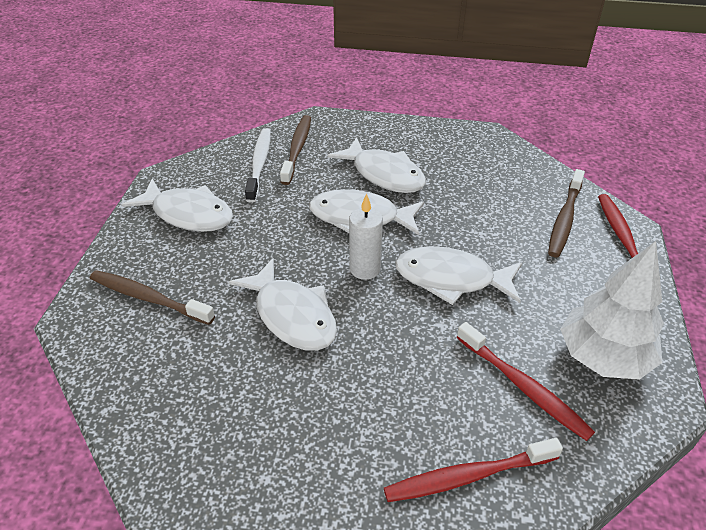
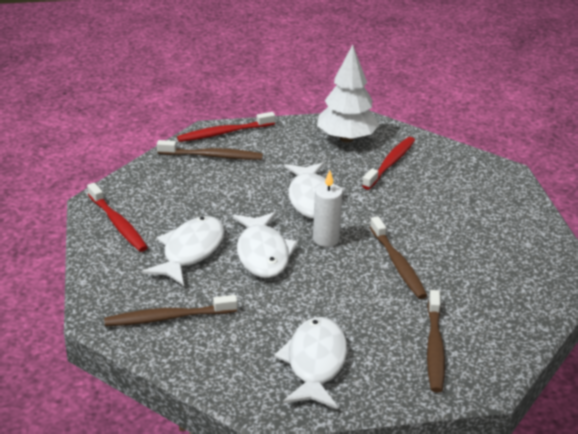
camera: 110 degrees left, 10 degrees down
white fish [229,258,337,351] -> brown toothbrush [370,216,427,299]
white toothbrush [245,128,271,203] -> none
red toothbrush [384,438,563,502] -> red toothbrush moved to [87,183,148,252]

